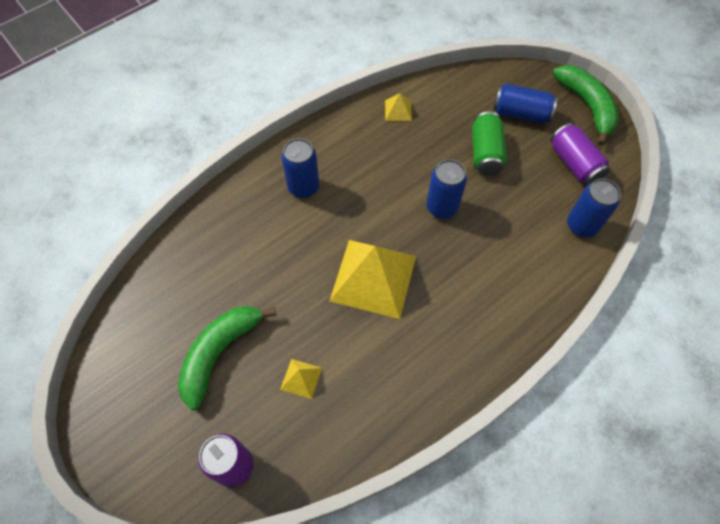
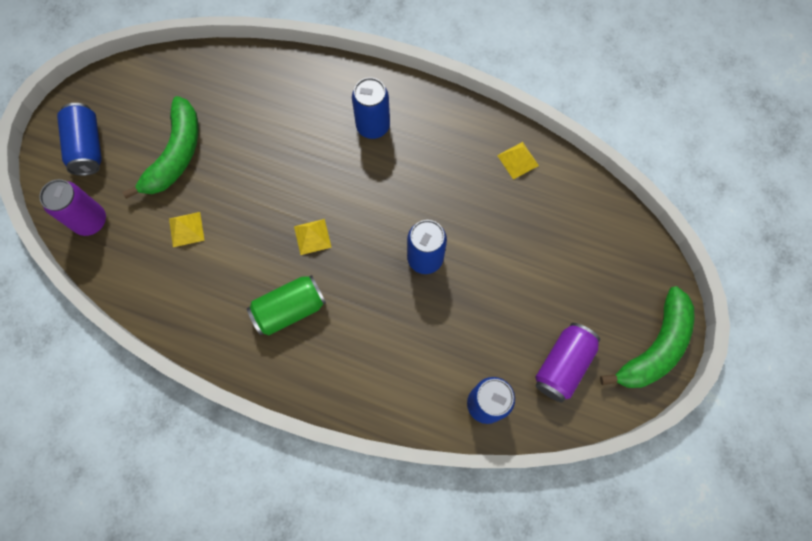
camera: 60 degrees right, 10 degrees up
green banana [178,306,276,410] -> green banana turned 105 degrees clockwise [122,96,199,199]
yellow pyramid [330,240,416,319] -> yellow pyramid [294,219,332,255], size x0.43
green can [472,112,507,176] -> green can moved to [247,275,326,335]
blue can [493,84,558,124] -> blue can moved to [57,103,102,176]

